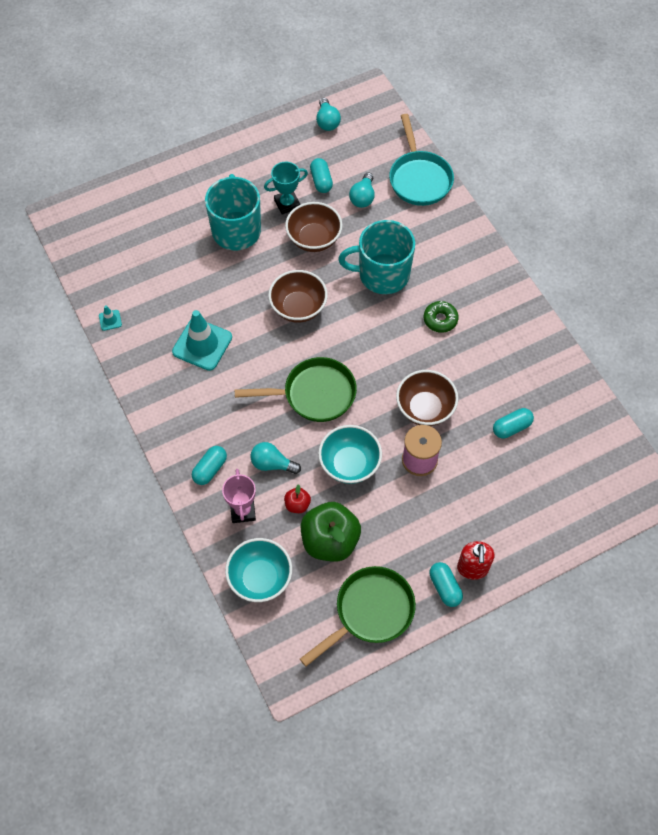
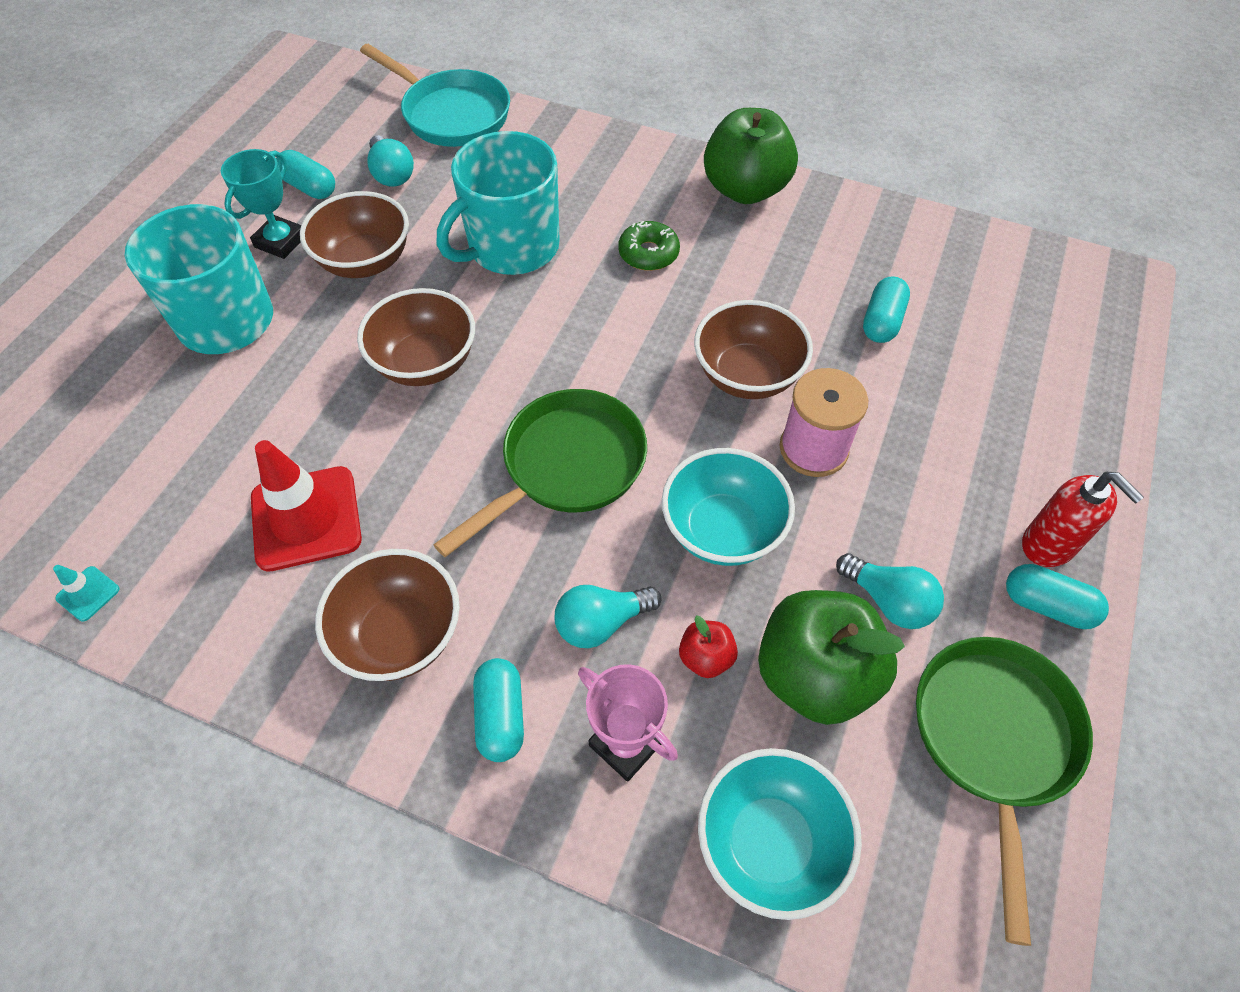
camera: 40 degrees left, 5 degrees down
turquoise traffic cone [172,310,232,371] -> red traffic cone [251,440,362,572]
turquoise light bulb [316,98,341,131] -> turquoise light bulb moved to [836,553,944,629]
none -> brown bowl [315,549,460,681]
none -> green apple [704,108,798,204]

